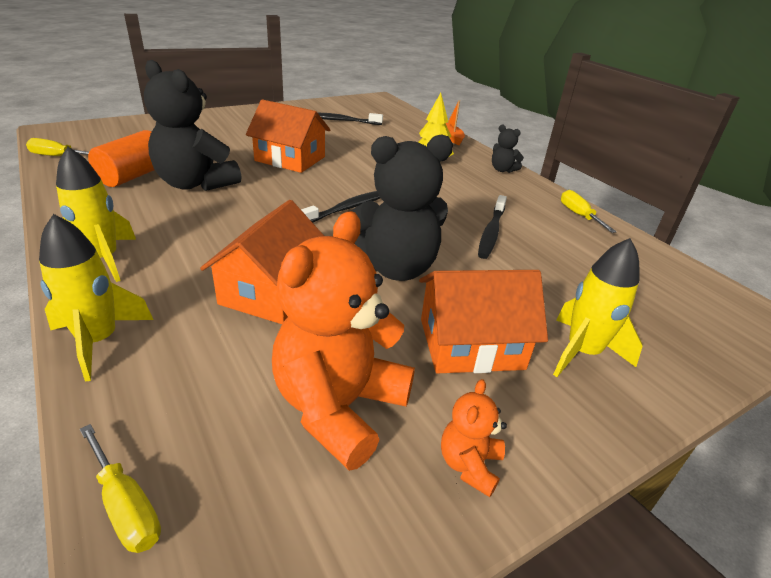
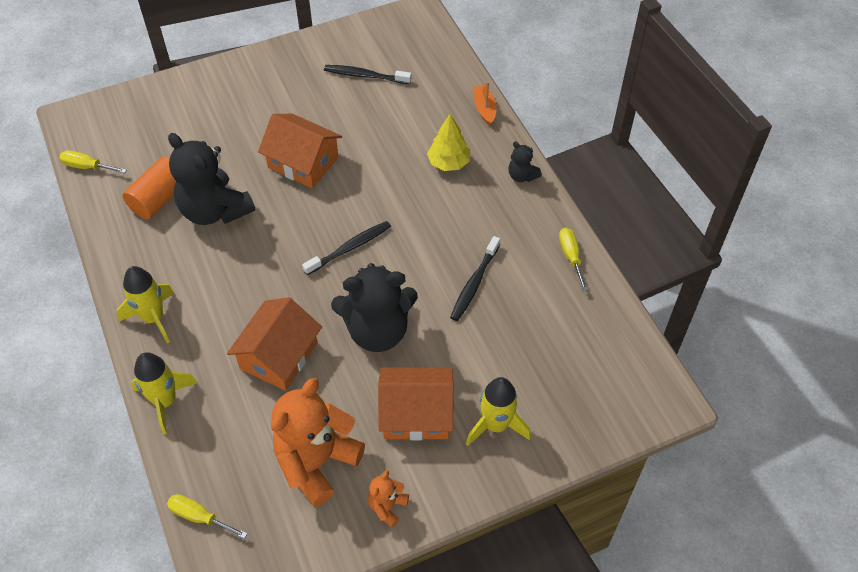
camera: 10 degrees right, 20 degrees up
yellow screwdriver [80,424,161,553] -> yellow screwdriver turned 150 degrees clockwise [167,494,247,539]

